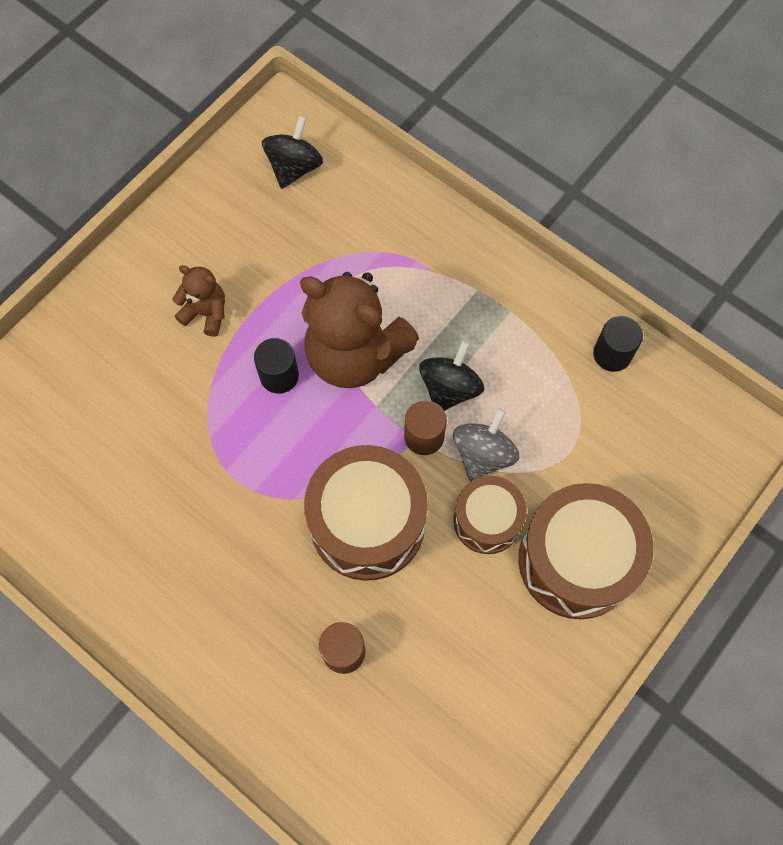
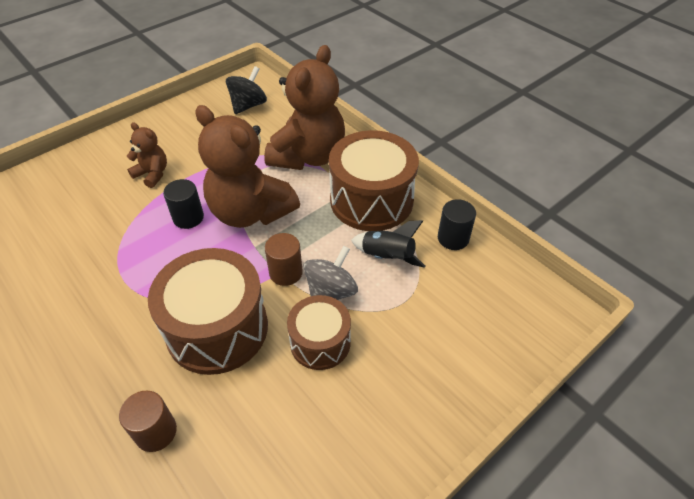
camera: 10 degrees right, 20 degrees down
black spinning top [419,341,484,411] -> none
brown drum [518,483,653,619] -> brown drum moved to [329,130,419,231]
none -> brown teddy bear [264,45,345,170]
none -> black rocket [351,220,425,268]

